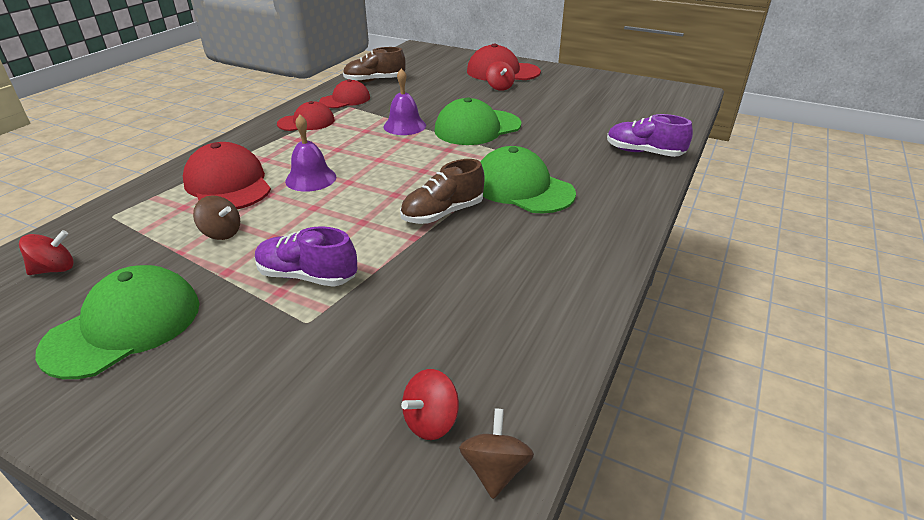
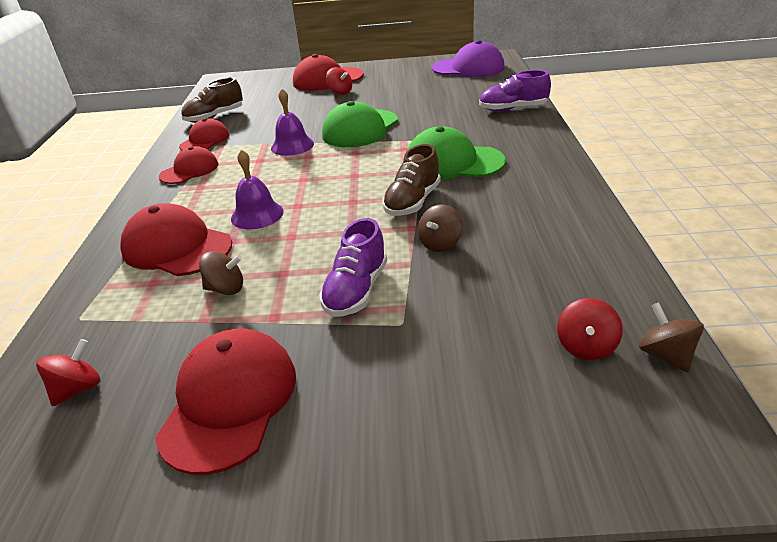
camera: 25 degrees left, 0 degrees up
green cap [35,265,199,379] -> red cap [155,328,296,475]
purple shoe [255,226,357,287] -> purple shoe turned 60 degrees counterclockwise [319,218,387,317]
none -> brown spinning top [418,204,462,252]
none -> purple cap [432,40,505,77]

